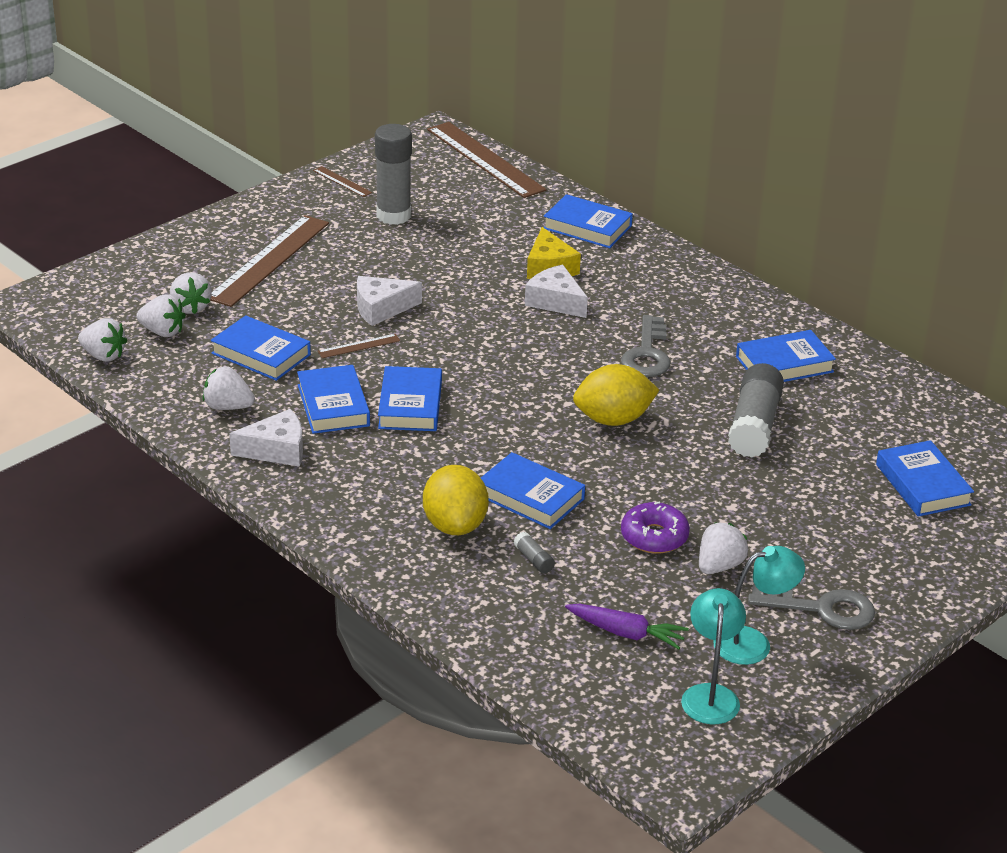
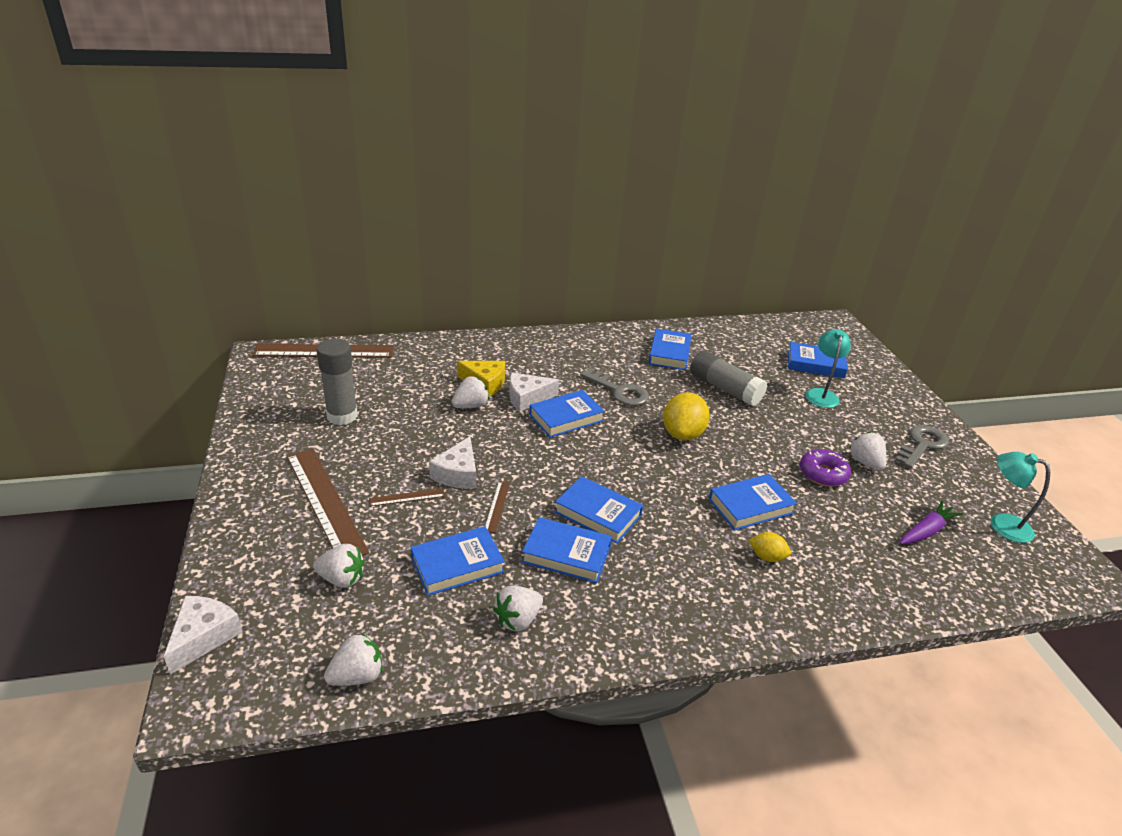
camera: 60 degrees left, 0 degrees up
white strawberry [136,294,186,337] -> white strawberry moved to [452,376,489,408]
white cheese [229,409,303,467] -> white cheese moved to [163,596,243,674]
brown ruler [313,166,372,197] -> brown ruler moved to [369,488,445,506]
yellow lemon [423,465,489,535] -> yellow lemon [749,532,791,562], size x0.54
grey glue stick [513,532,555,574] -> none
blue book [543,194,633,248] -> blue book moved to [529,390,605,438]
turquoise lamp [714,546,805,665] -> turquoise lamp moved to [805,329,851,408]

